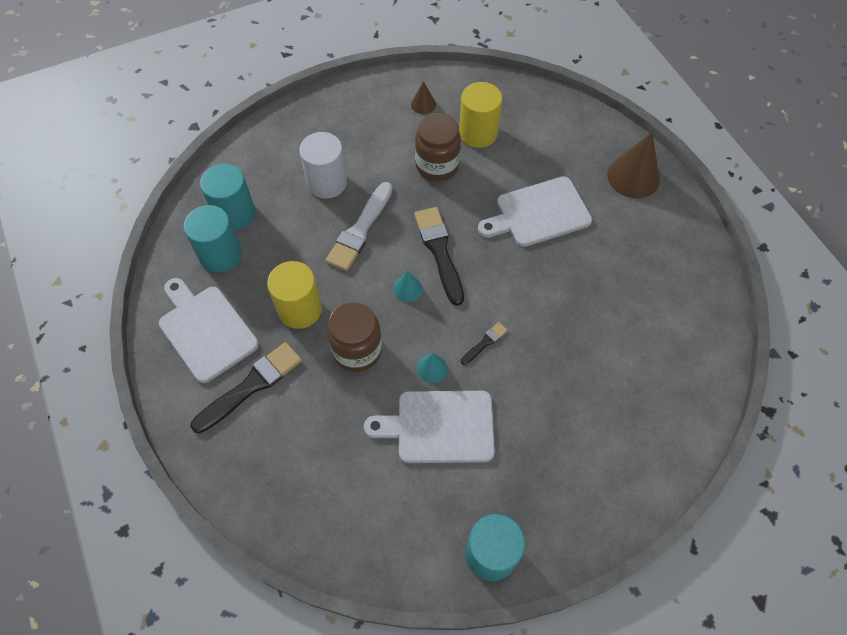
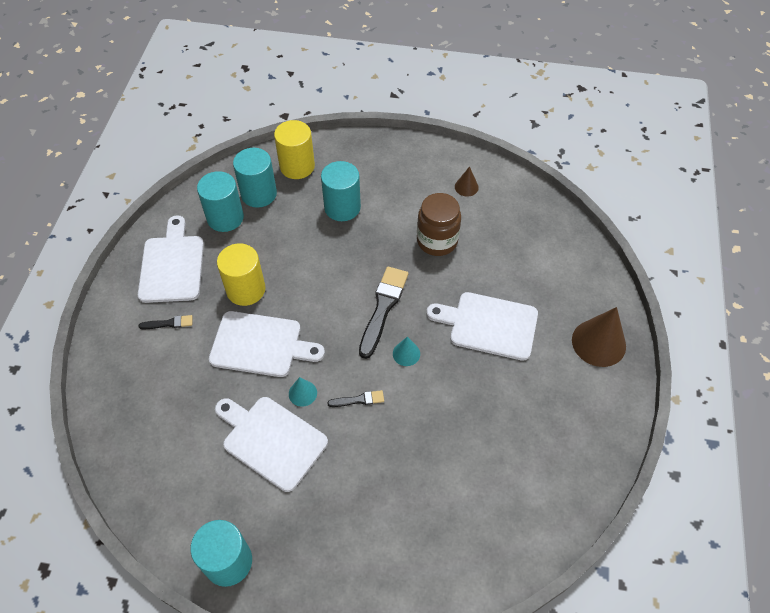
camera: 35 degrees right, 5 degrees down
black brush [190,342,302,433] -> black brush [138,315,192,329], size x0.49
white cylinder [299,132,347,199] -> turquoise cylinder [321,161,361,221]
white brush [326,182,393,271] -> none
brown jar [327,302,382,372] -> white cutting board [209,311,325,377]
turquoise cone [393,271,423,302] -> turquoise cone moved to [393,337,420,366]
yellow cylinder [459,82,502,148] -> yellow cylinder moved to [274,120,315,179]

